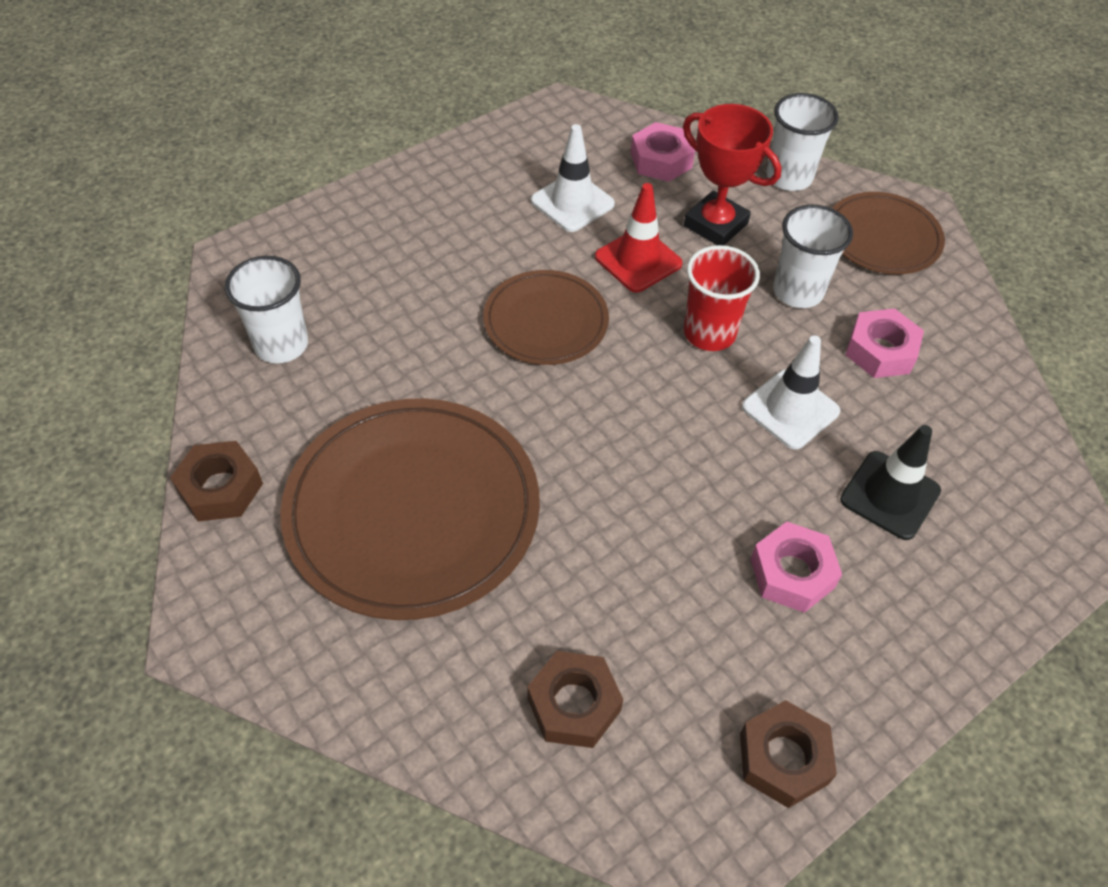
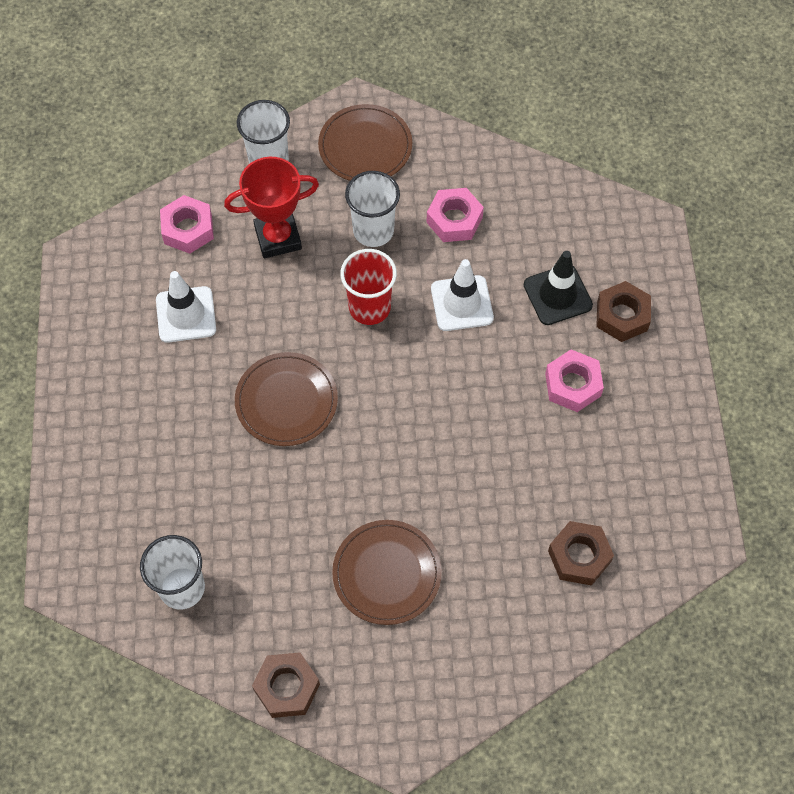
camera: 55 degrees left, 10 degrees up
brown plate [280,398,540,620] -> brown plate [332,520,442,625], size x0.56
red traffic cone [595,183,683,293] -> none
brown nut [740,700,837,808] -> brown nut moved to [596,281,651,342]

